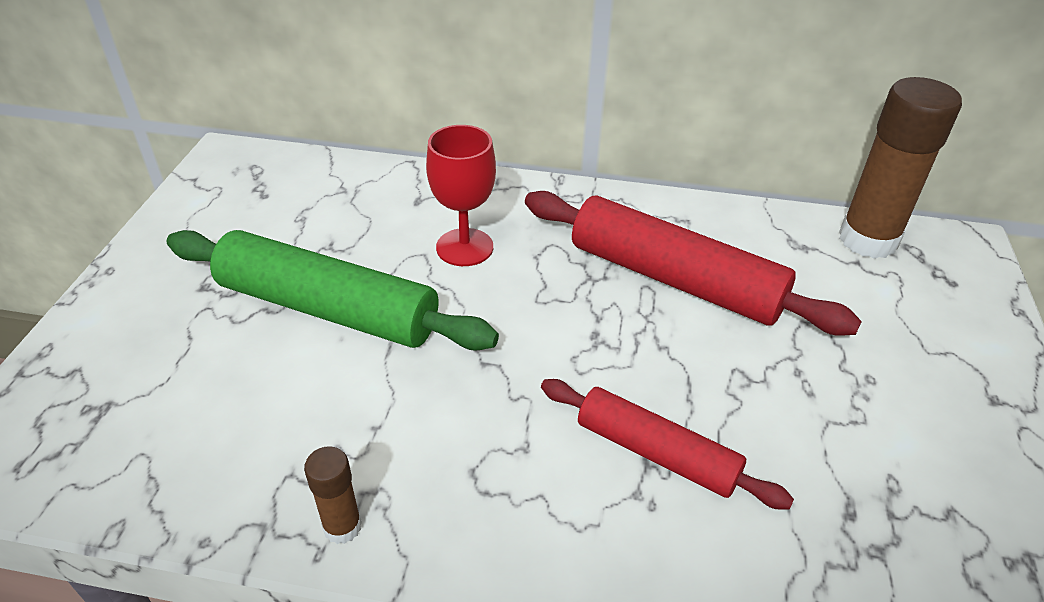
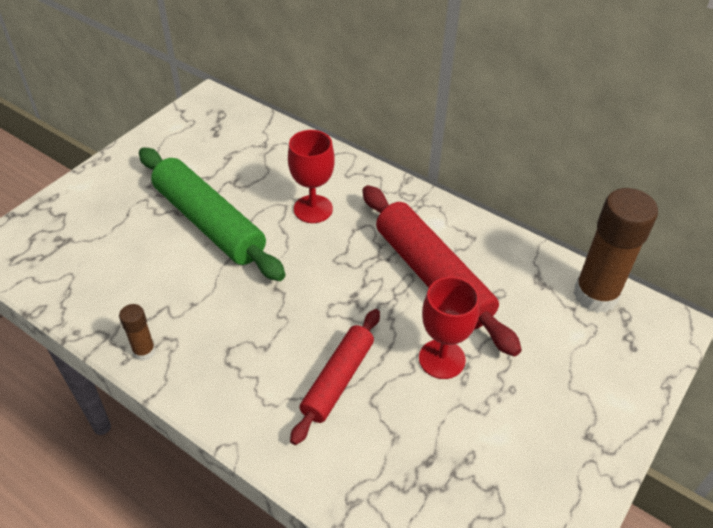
camera: 25 degrees right, 5 degrees up
red rolling pin [541,379,794,510] -> red rolling pin turned 60 degrees clockwise [290,309,380,445]
none -> red goblet [419,277,480,379]

